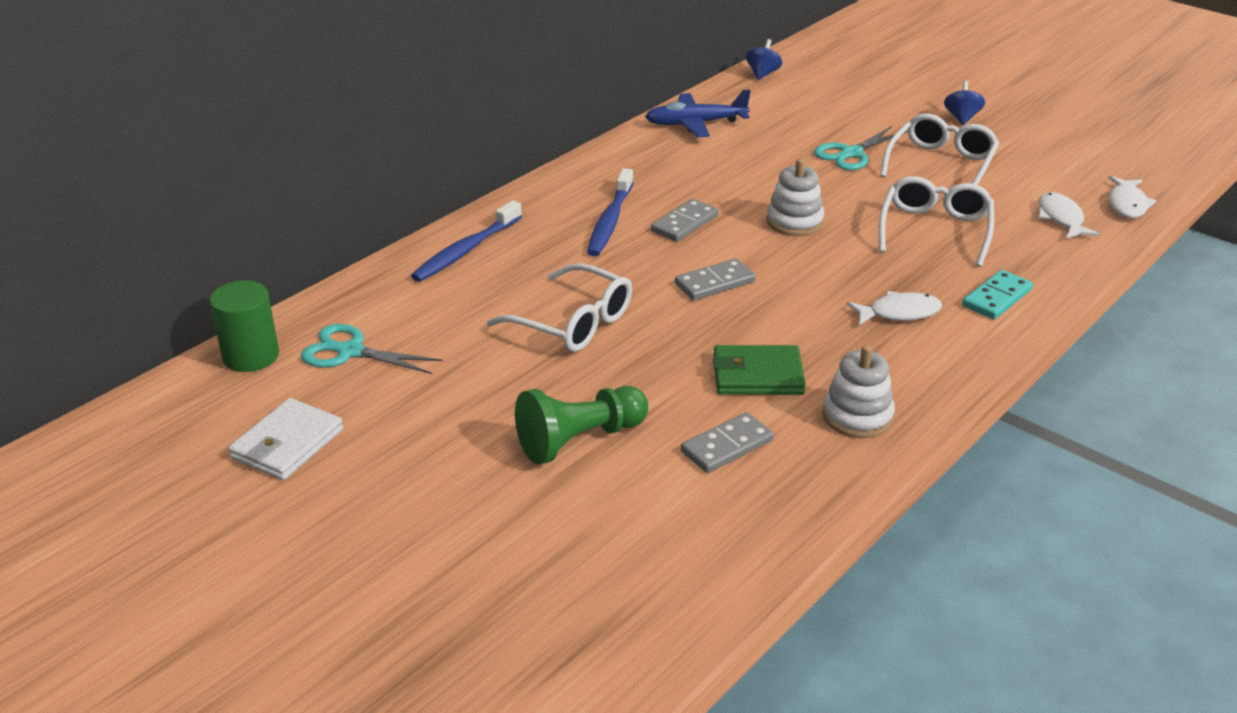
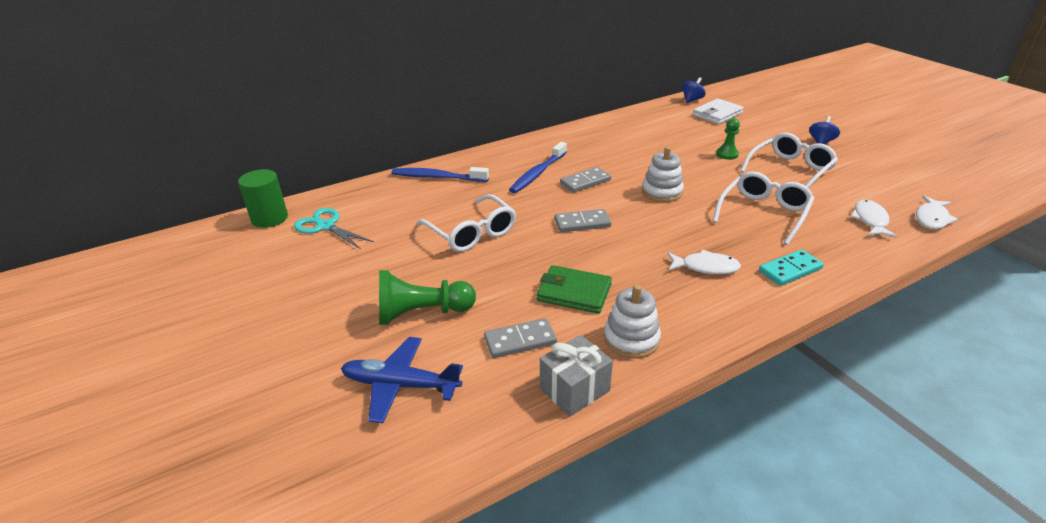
camera: 20 degrees right, 0 degrees up
white wallet [228,398,343,480] -> white wallet moved to [693,98,744,124]
blue toothbrush [411,200,522,282] -> blue toothbrush turned 45 degrees clockwise [392,167,489,182]
blue plane [645,90,751,137] -> blue plane moved to [341,337,463,423]
turquoise scissors [814,126,907,170] -> green pawn [716,118,740,160]
none -> grey gift [540,335,613,417]

